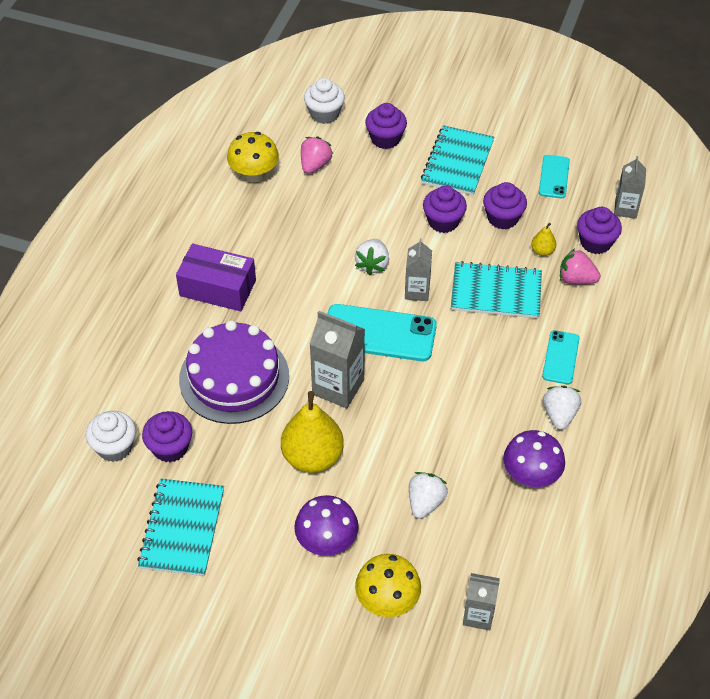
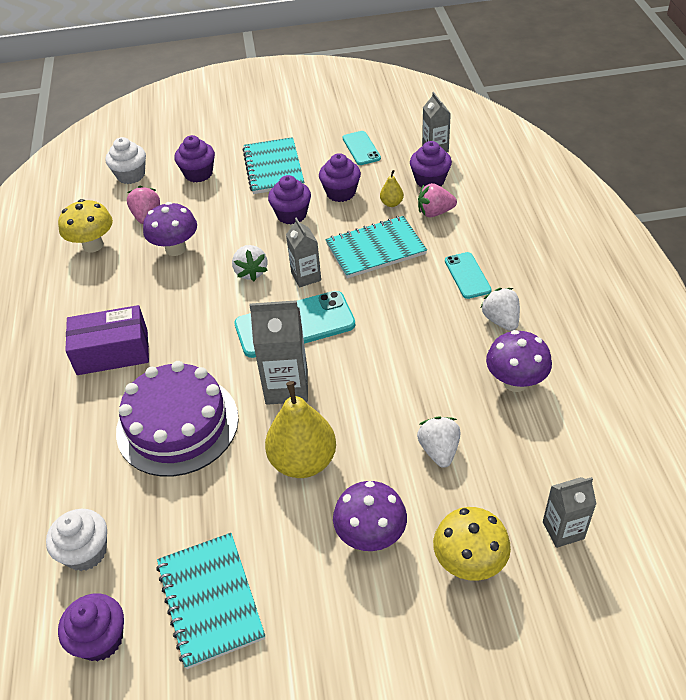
camera: 25 degrees left, 5 degrees down
purple cupcake [142,411,192,463] -> purple cupcake moved to [58,593,124,661]
none -> purple mushroom [143,202,197,256]

